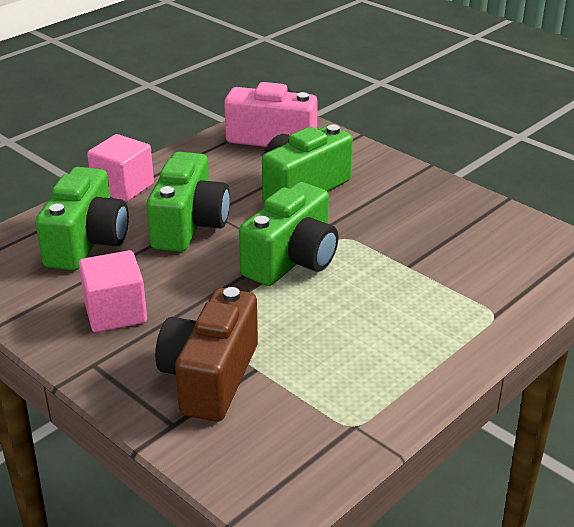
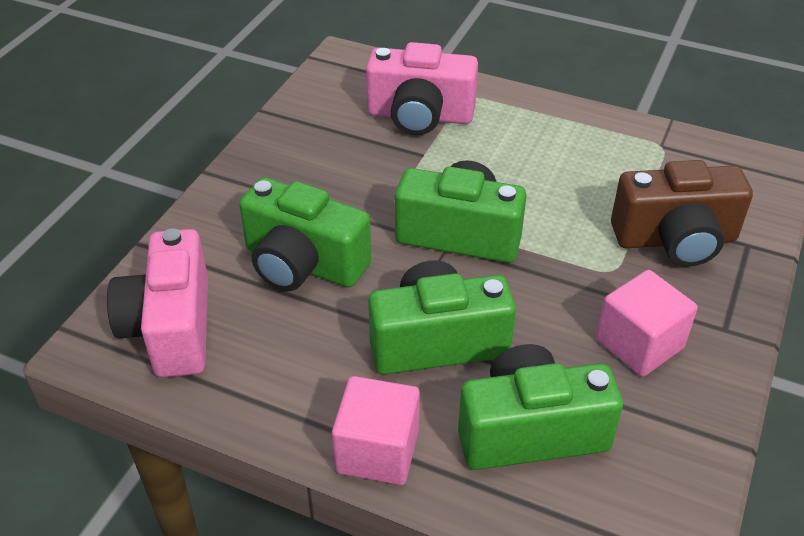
camera: 110 degrees left, 10 degrees up
none -> pink camera [366,42,478,135]

